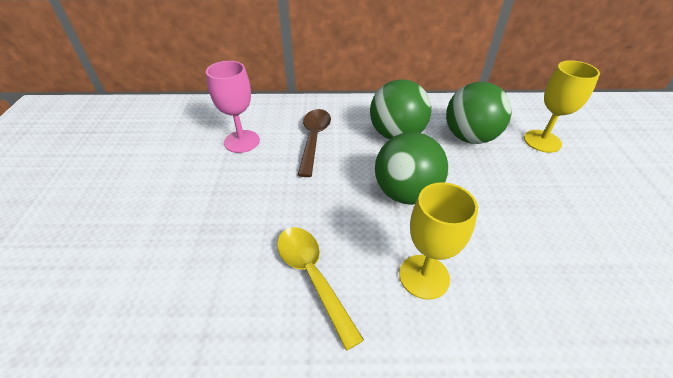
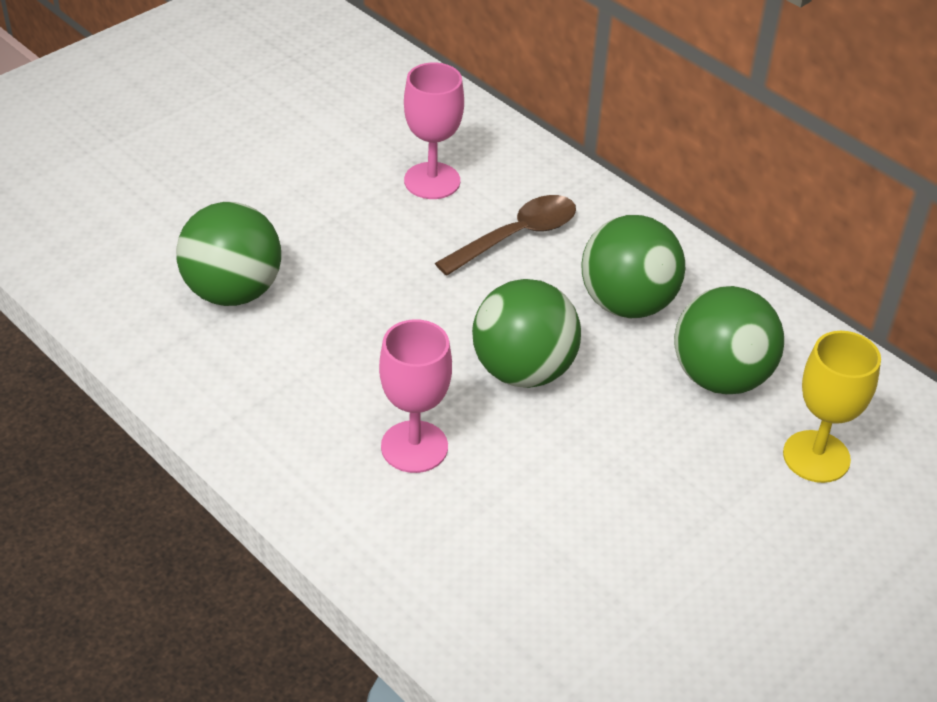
camera: 45 degrees right, 0 degrees up
yellow spoon [277,227,364,351] -> none
yellow goblet [399,182,478,300] -> pink goblet [379,319,452,473]
none -> green ball [176,202,281,306]

